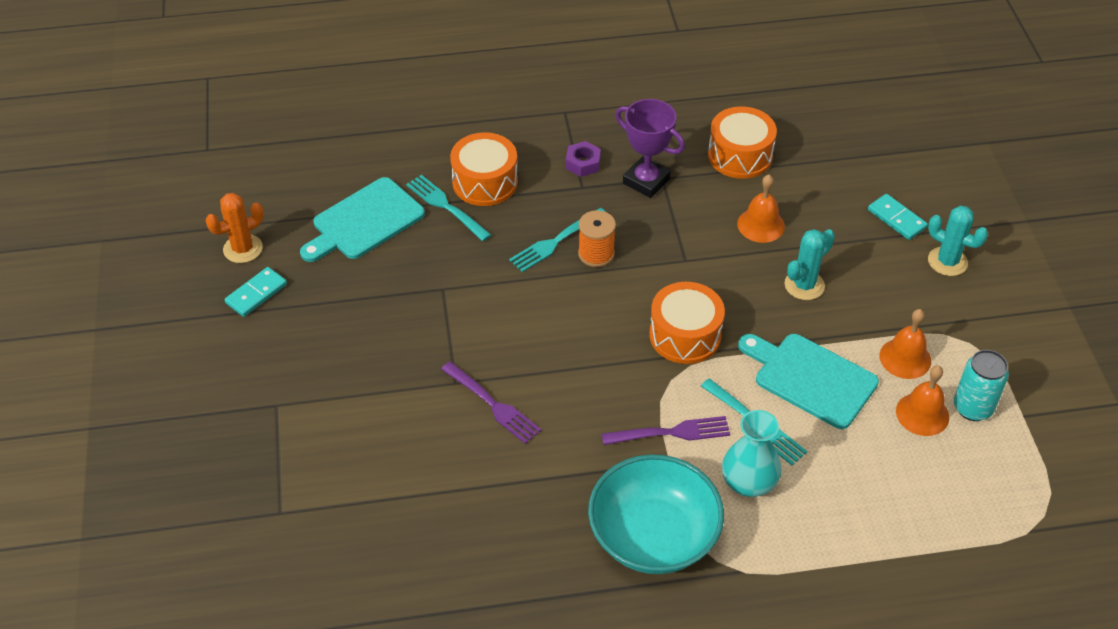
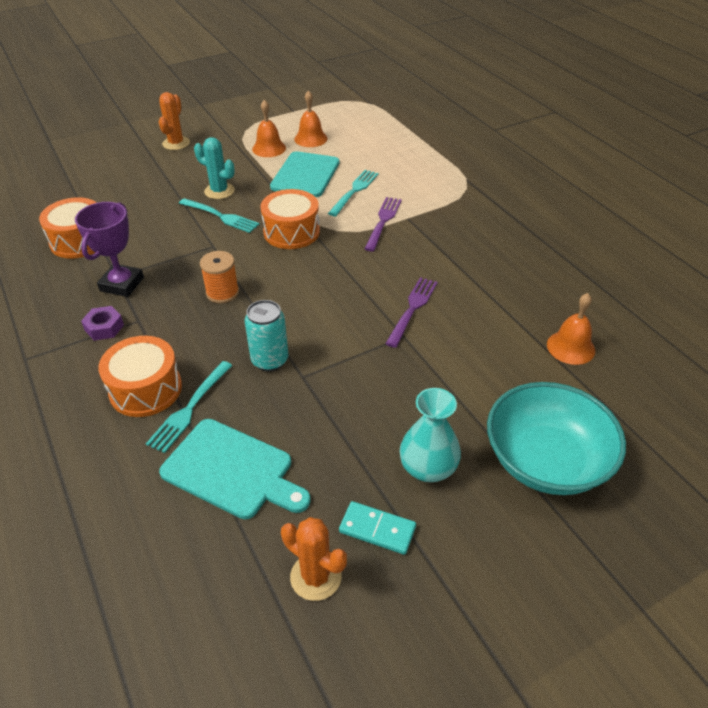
camera: 110 degrees left, 5 degrees down
turquoise fork [509,208,606,272] -> turquoise fork moved to [179,198,260,233]
turquoise bowl [588,454,724,574] -> turquoise bowl moved to [487,382,626,495]
purple fork [602,416,730,445] -> purple fork turned 45 degrees clockwise [364,197,402,252]
turquoise vase [722,410,782,497] -> turquoise vase moved to [400,388,461,482]
orange bell [737,175,785,243] -> orange bell moved to [547,293,595,365]
turquoise domino [868,194,928,240] -> none
turquoise cactus [928,206,988,276] -> orange cactus [159,92,190,150]
turquoise can [954,350,1009,421] -> turquoise can moved to [245,300,288,371]

